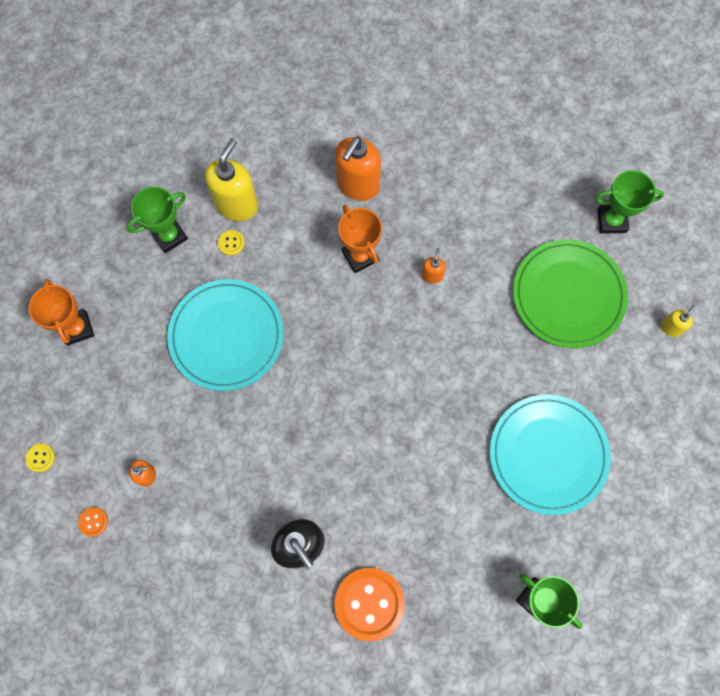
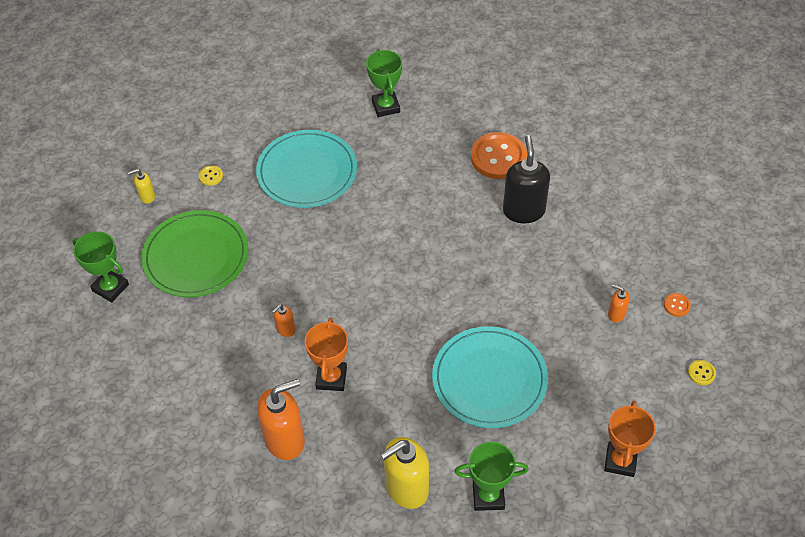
camera: 145 degrees left, 20 degrees down
yellow button [218,230,245,256] -> yellow button moved to [199,165,223,186]

